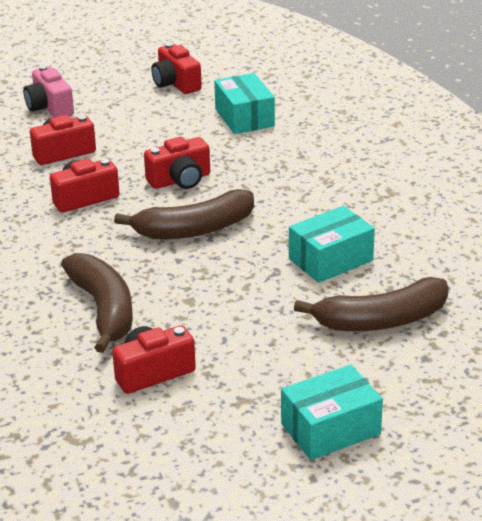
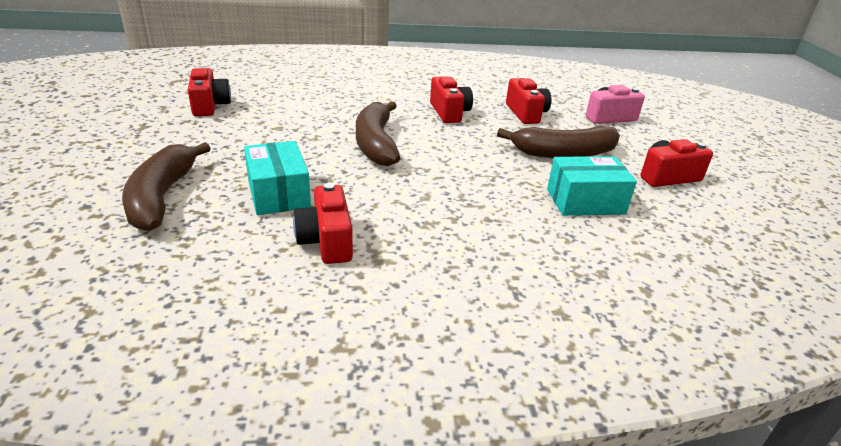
camera: 100 degrees right, 0 degrees up
brown banana [61,253,133,353] -> brown banana moved to [497,126,620,158]
red camera [144,137,210,189] -> red camera moved to [293,183,353,264]
turquoise box [281,364,383,460] -> none

